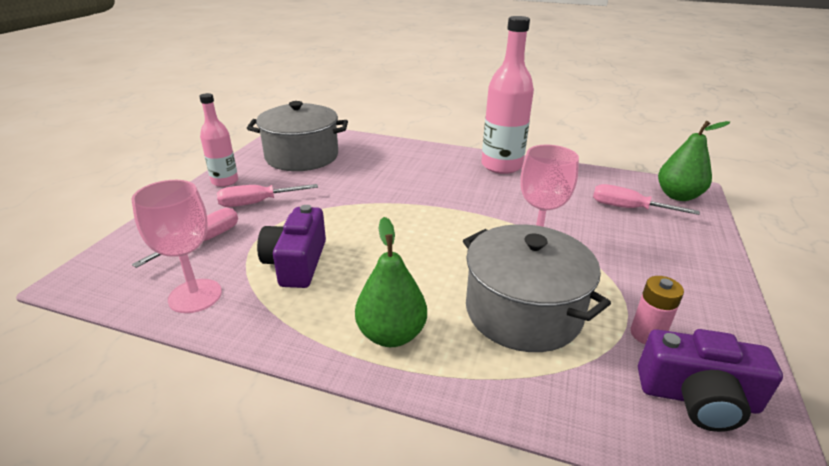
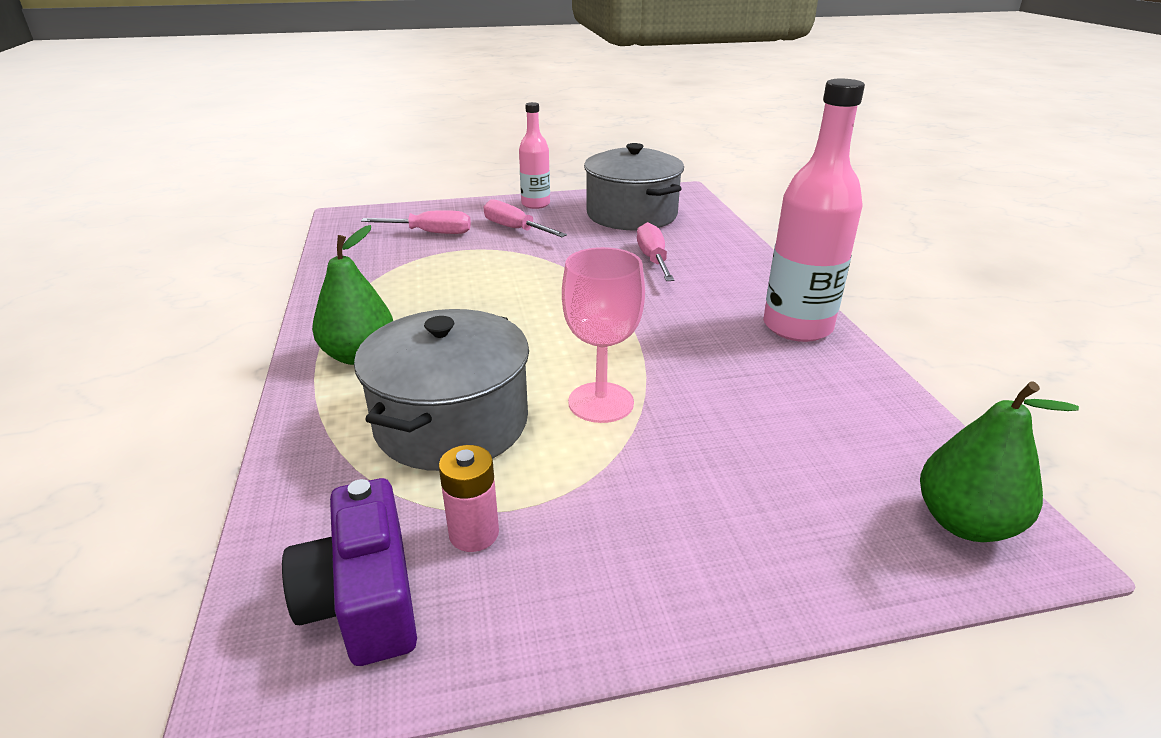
camera: 60 degrees right, 0 degrees up
pink goblet [131,180,222,313] -> none
purple camera [257,205,326,288] -> none
pink screwdriver [593,184,700,215] -> pink screwdriver moved to [637,222,674,281]

